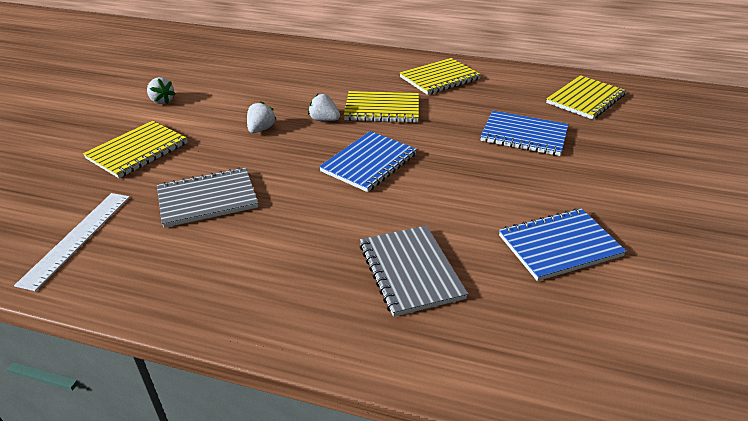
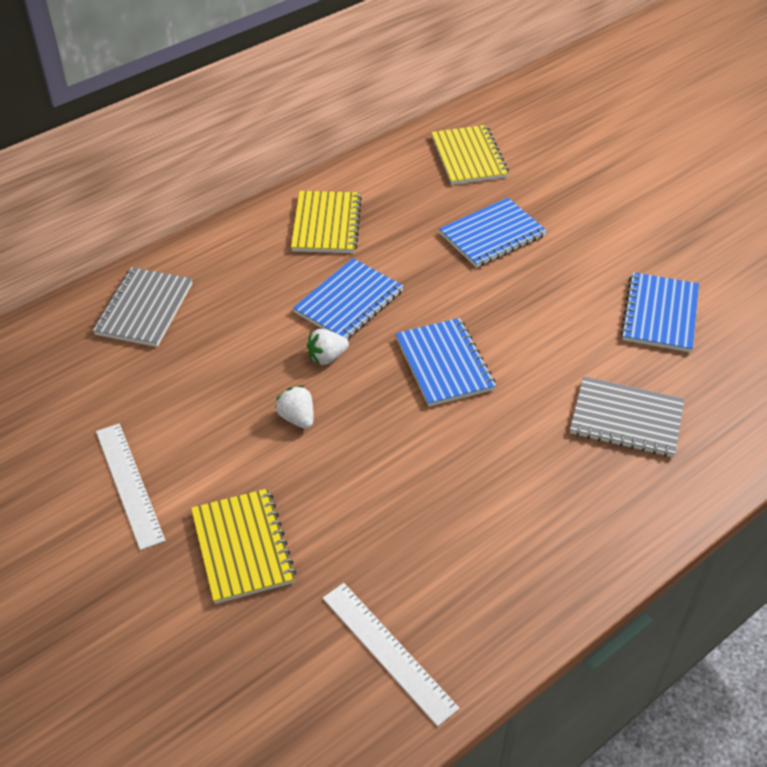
camera: 55 degrees left, 10 degrees up
white strawberry [147,77,175,104] -> white ruler [96,423,165,550]
grey notebook [157,167,258,228] -> grey notebook moved to [93,267,192,347]
yellow notebook [344,91,419,123] -> blue notebook [293,258,404,339]

